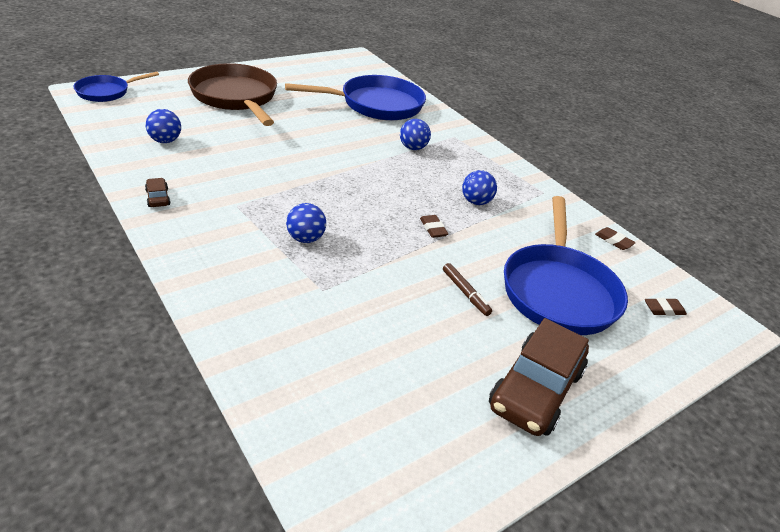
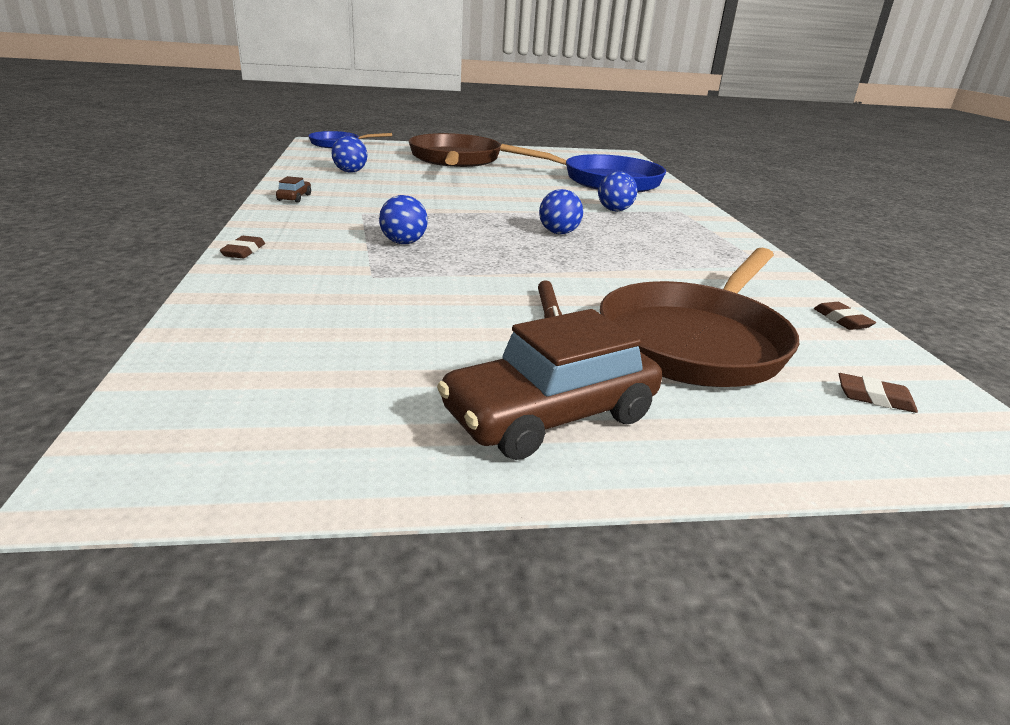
camera: 30 degrees right, 10 degrees down
brown eraser [420,215,448,238] -> brown eraser moved to [220,236,265,258]
blue ball [462,170,497,205] -> blue ball moved to [539,189,583,234]
blue pan [504,196,628,335] -> brown pan [600,248,799,387]

